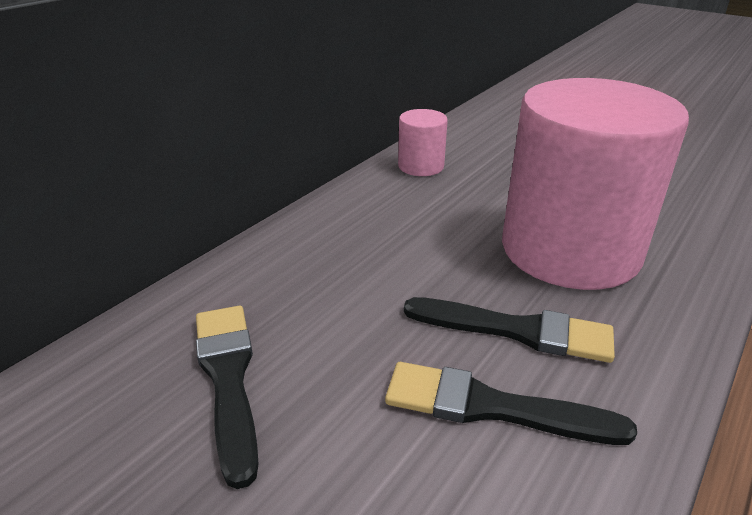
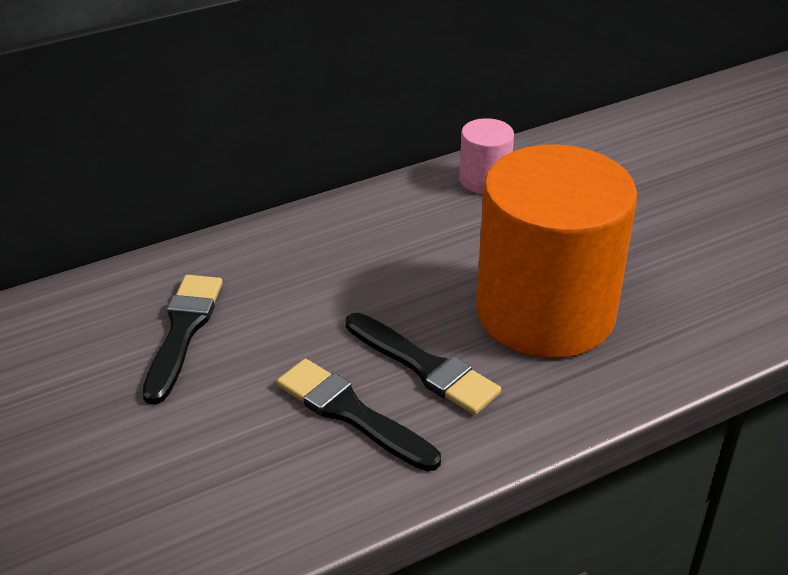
camera: 25 degrees right, 5 degrees up
pink cylinder [502,78,689,290] -> orange cylinder [476,144,637,358]

